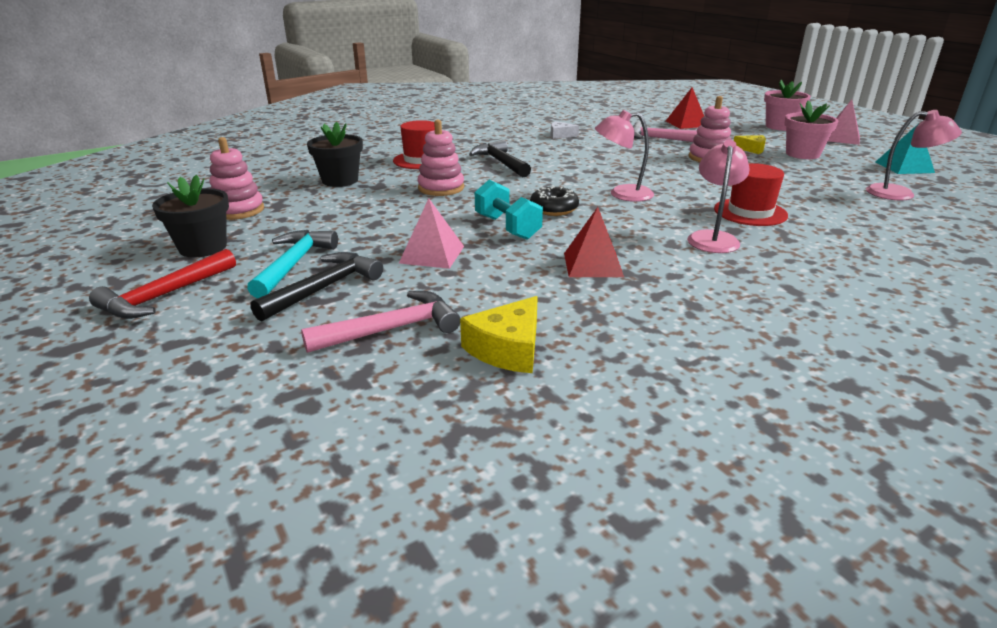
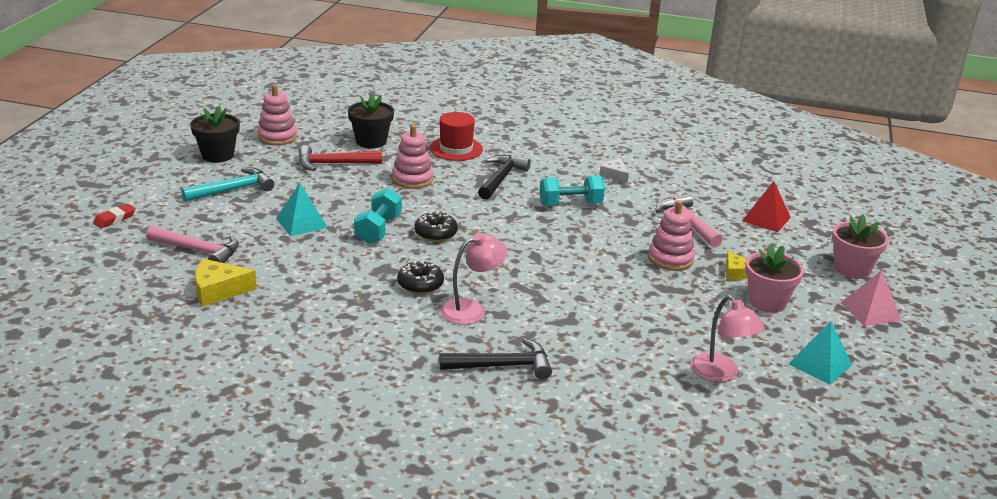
camera: 45 degrees right, 0 degrees up
red hammer [89,249,236,319] -> red hammer moved to [299,145,382,171]
black hammer [250,252,383,321] -> black hammer moved to [439,338,552,380]
pink pyramid [399,198,464,269] -> turquoise pyramid [276,183,328,236]
red pyramid [564,207,624,277] -> none
pink lamp [595,110,654,202] -> none
red hat [714,163,788,226] -> none
none -> red eraser [93,204,136,228]
none -> black donut [397,260,444,294]
none -> turquoise dumbbell [539,175,605,206]

